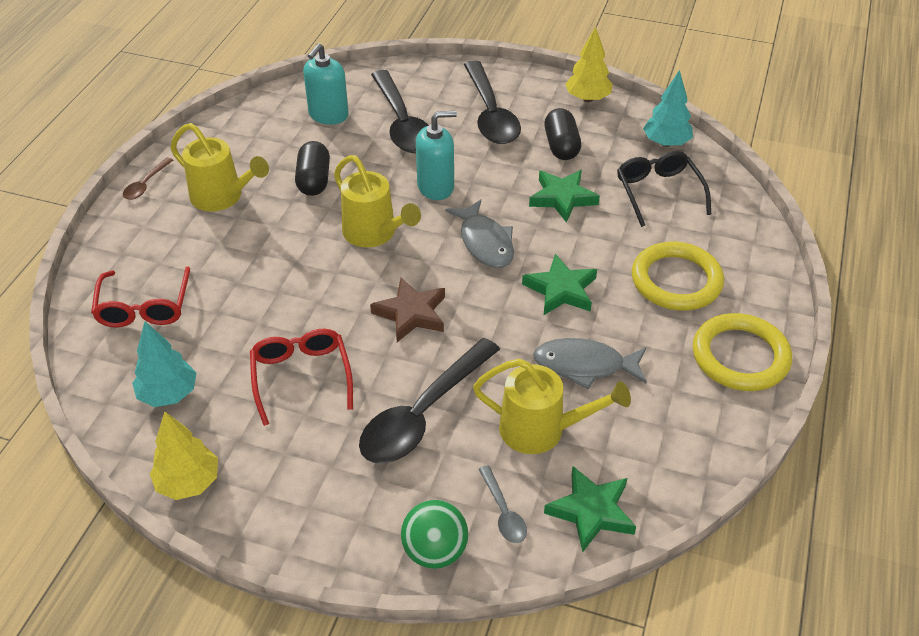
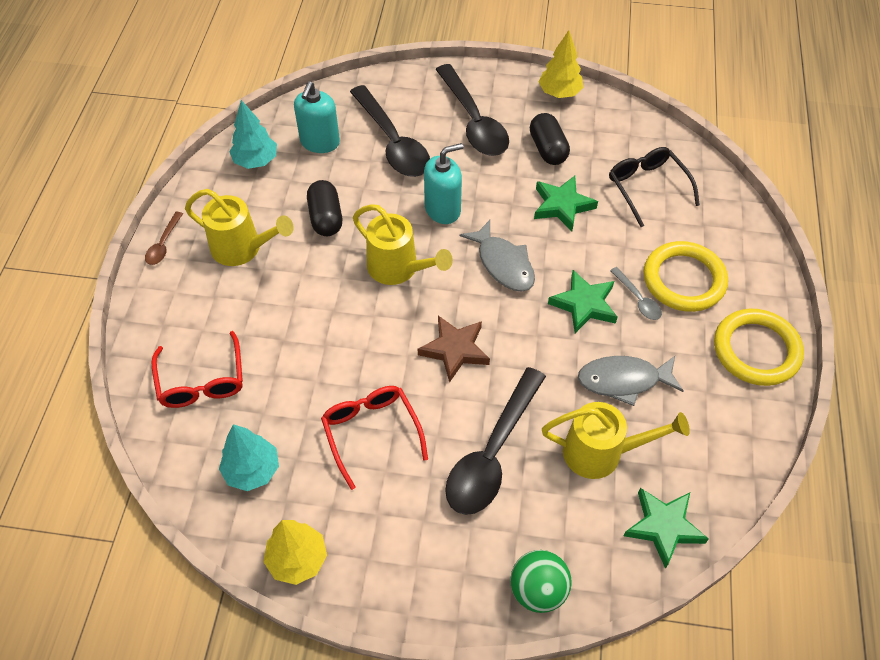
camera: 10 degrees left, 10 degrees up
grey spoon [479,465,527,543] -> grey spoon moved to [610,267,662,320]
turquoise tree [643,70,693,147] -> turquoise tree moved to [229,100,277,169]

